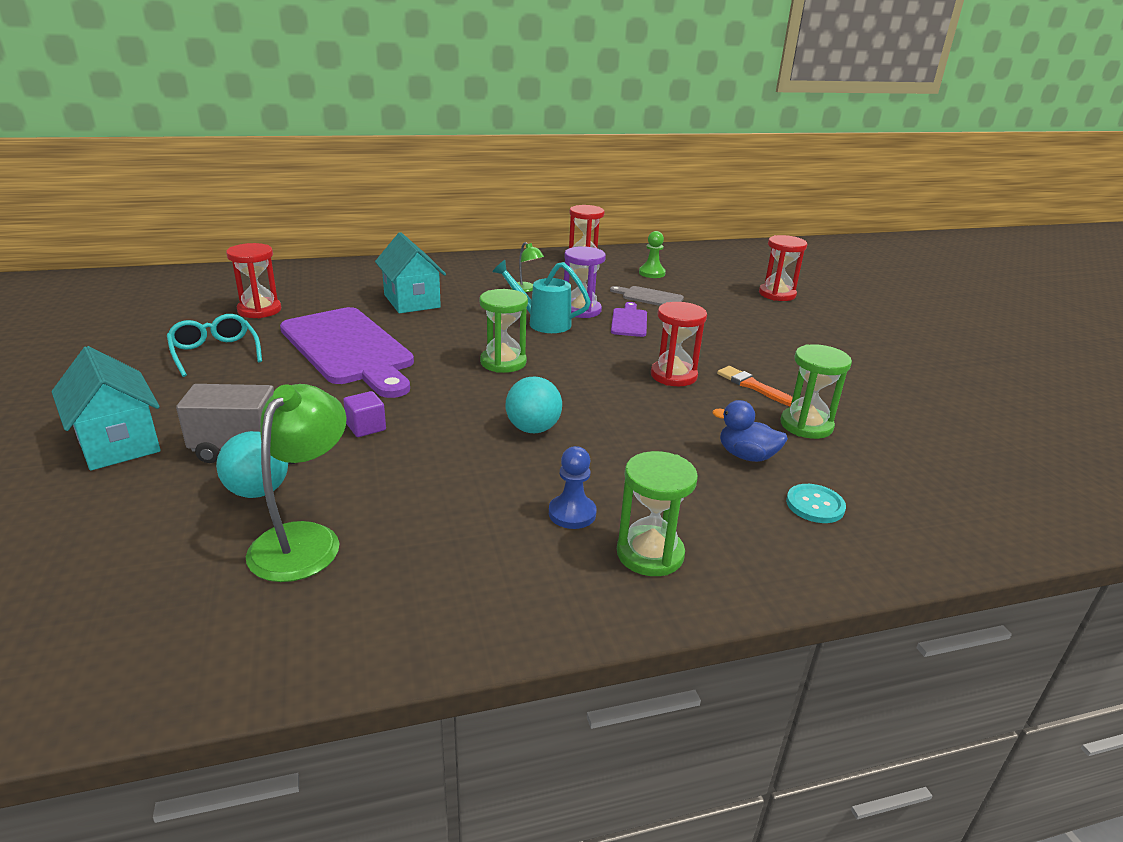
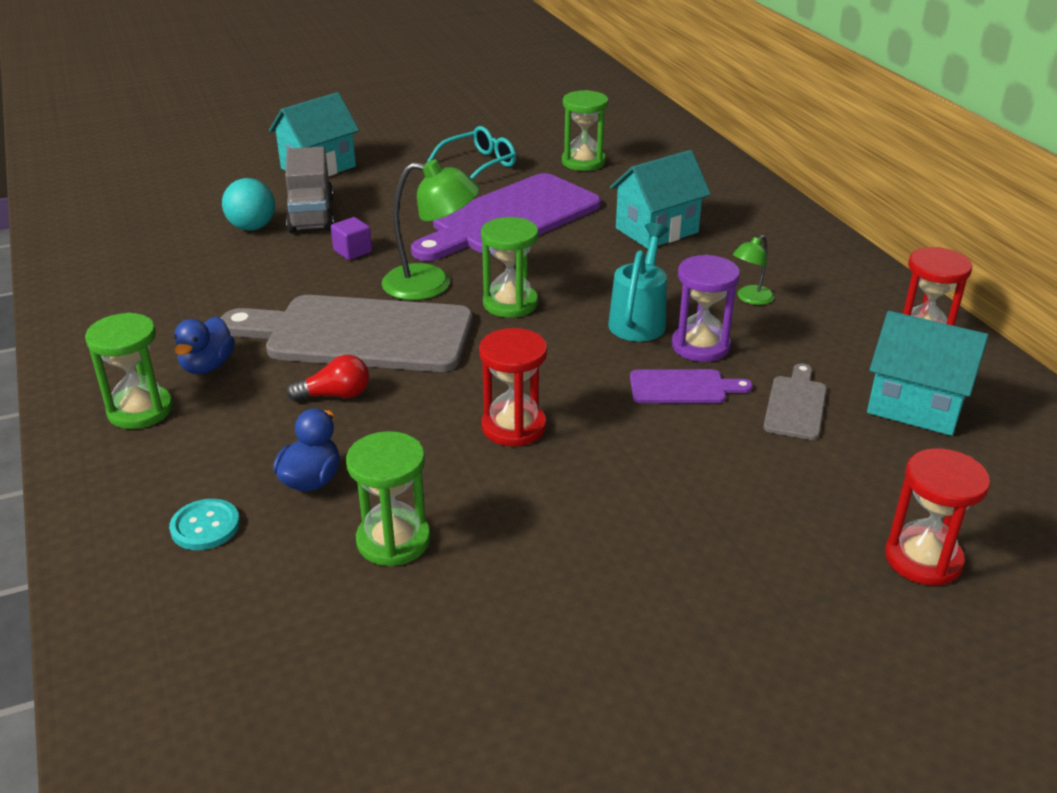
camera: 85 degrees right, 5 degrees up
red hourglass [226,243,282,318] -> green hourglass [562,90,608,171]
green lamp [246,384,347,582] -> green lamp moved to [382,160,480,300]
turquoise ball [506,377,562,433] -> grey cutting board [221,295,473,372]
blue pawn [549,446,597,529] -> blue duck [174,317,235,374]
green pawn [639,231,666,278] -> turquoise house [867,311,988,436]
orange brush [717,366,793,407] -> none
none -> red light bulb [286,355,369,401]

